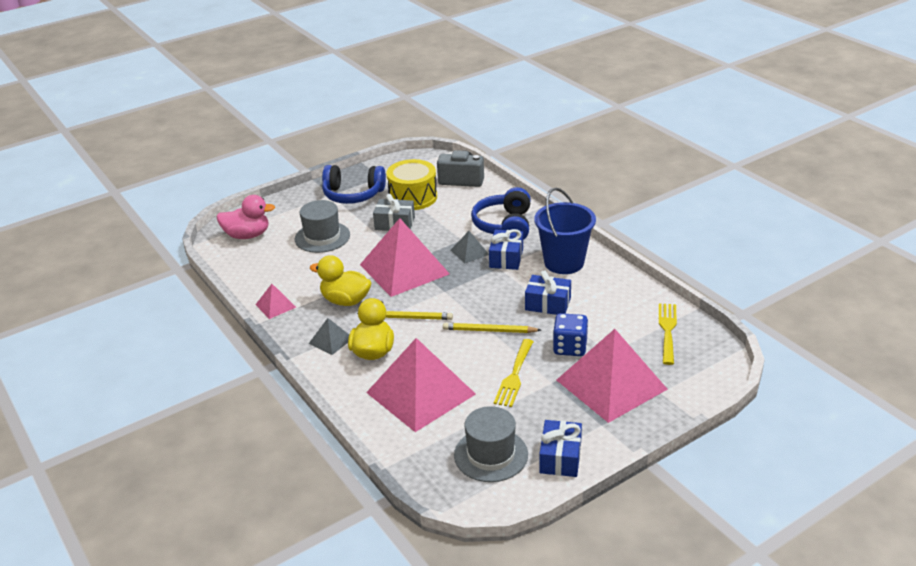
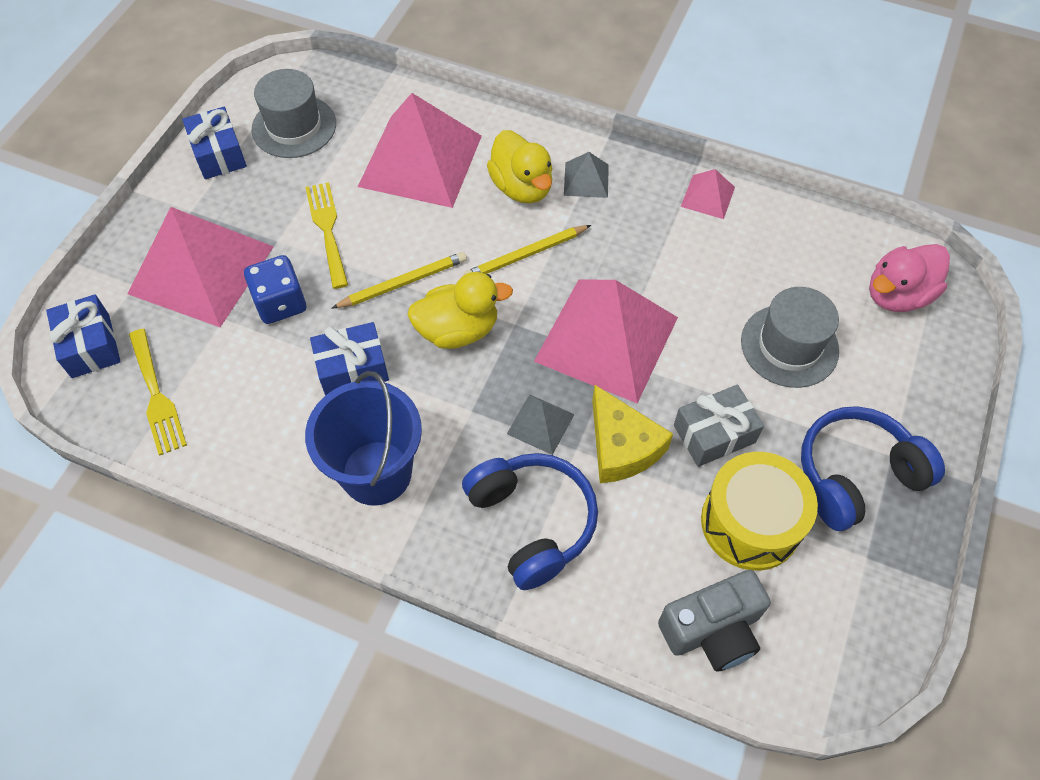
camera: 145 degrees right, 25 degrees up
yellow duck [310,255,371,306] -> yellow duck moved to [407,272,513,349]
blue gift [489,229,523,270] -> blue gift moved to [46,294,121,378]
none -> yellow cheese [592,385,673,483]

